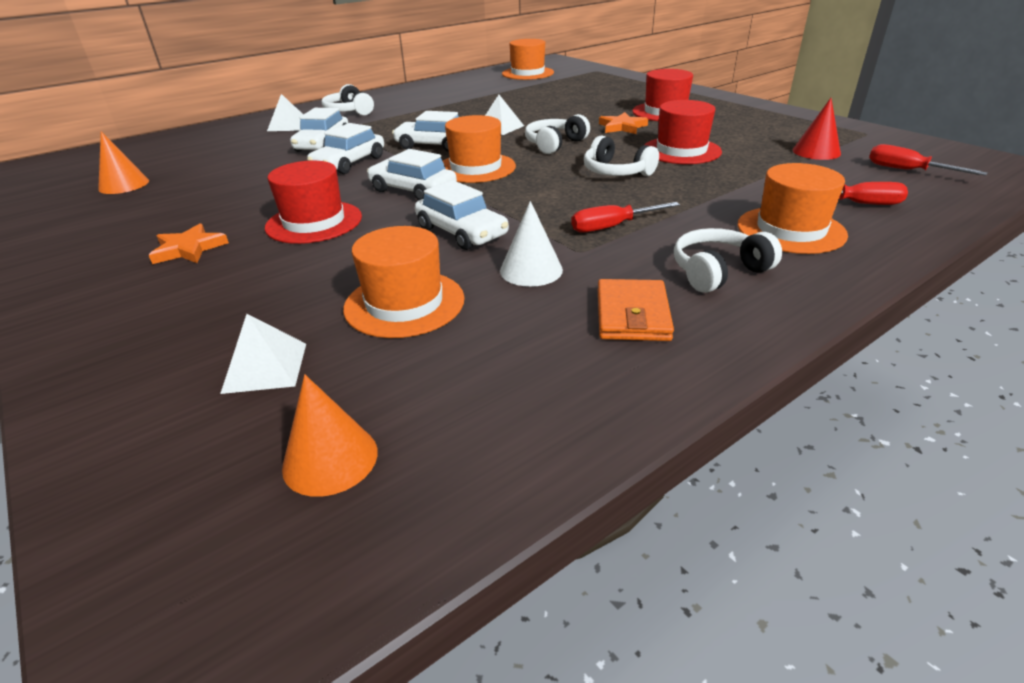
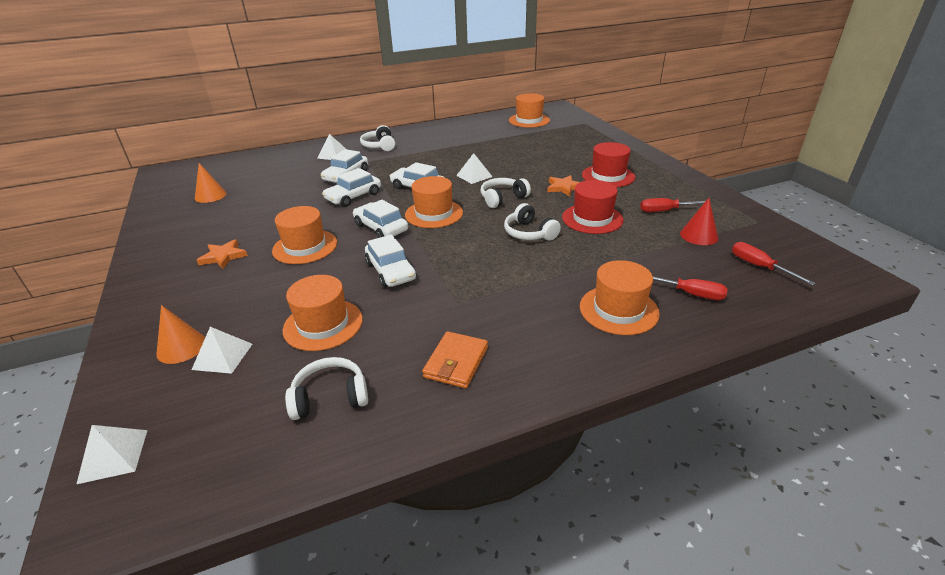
camera: 15 degrees right, 0 degrees up
red hat [265,161,362,244] -> orange hat [272,206,337,264]
orange cone [282,374,378,497] -> orange cone moved to [156,305,205,364]
white cone [500,201,563,287] -> none
red screwdriver [571,202,680,233] -> red screwdriver moved to [640,198,711,212]
white headphones [674,228,782,293] -> white headphones moved to [285,357,368,420]
none -> white pyramid [77,425,147,484]

